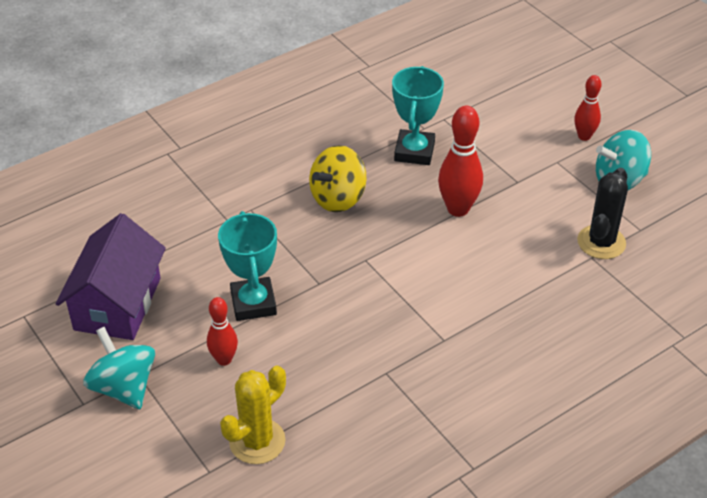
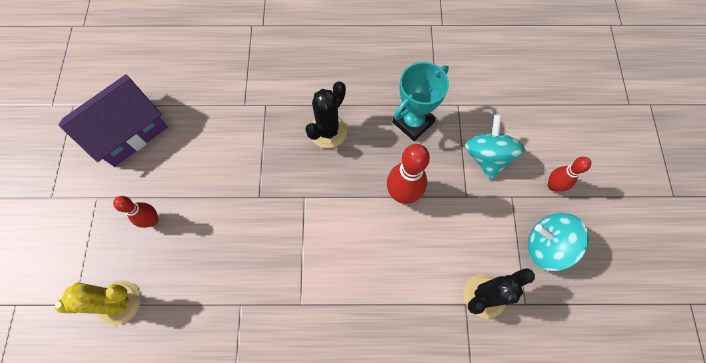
camera: 35 degrees right, 25 degrees up
turquoise spinning top [83,327,155,409] -> turquoise spinning top moved to [465,115,525,180]
turquoise trophy [218,211,277,321] -> none
yellow spinning top [309,145,366,212] -> black cactus [305,81,347,148]

